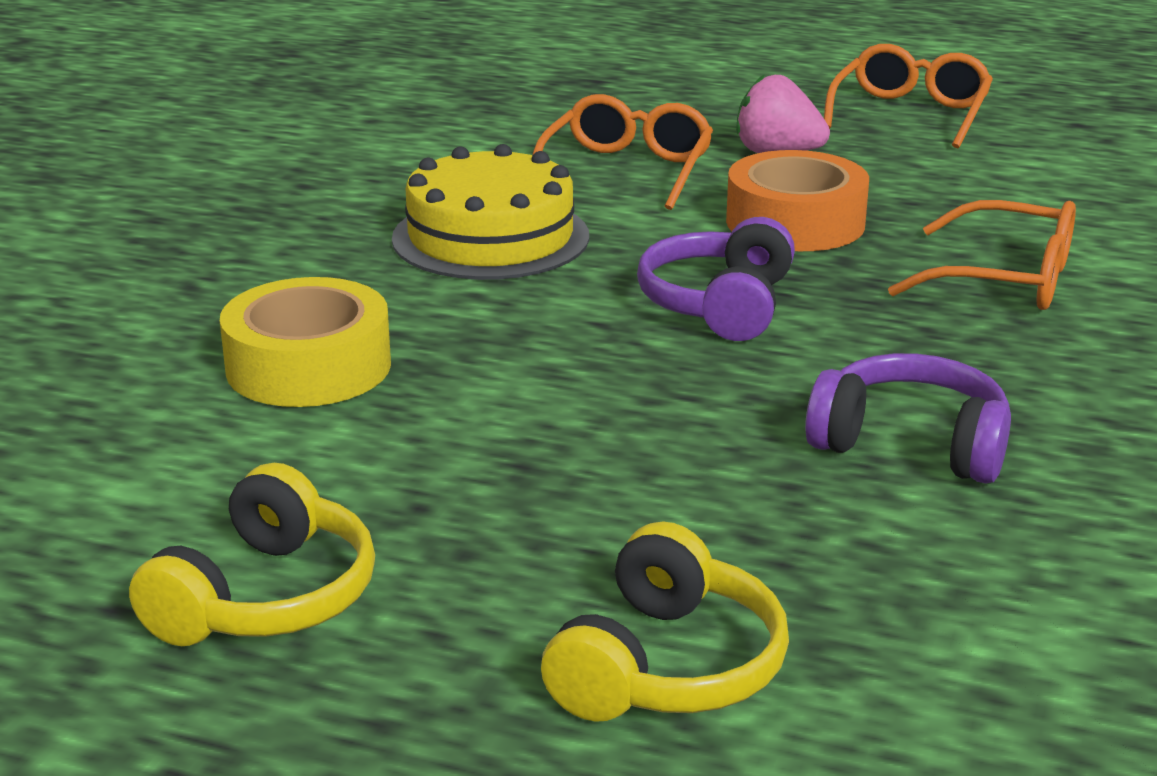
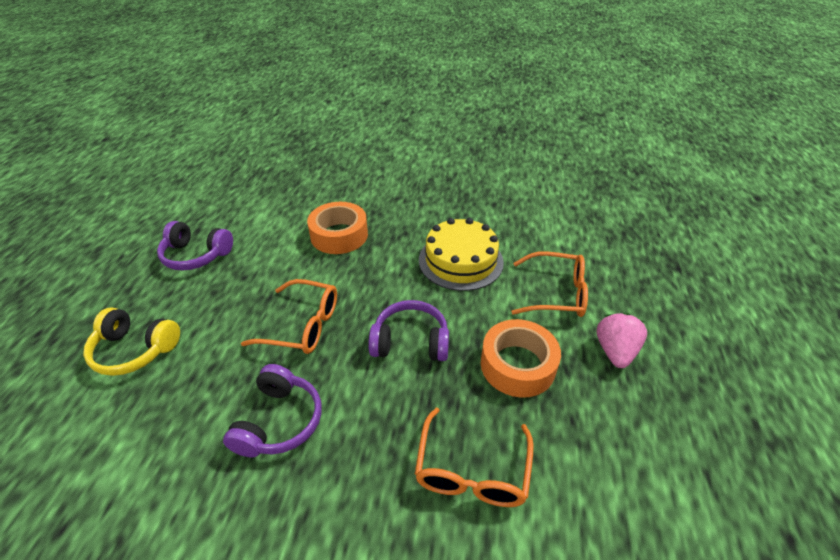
camera: 80 degrees right, 15 degrees up
yellow headphones [129,463,375,646] -> purple headphones [157,221,233,270]
yellow tape [220,277,391,407] -> orange tape [307,202,368,254]
orange glasses [824,44,993,148] -> orange glasses moved to [241,279,337,354]

